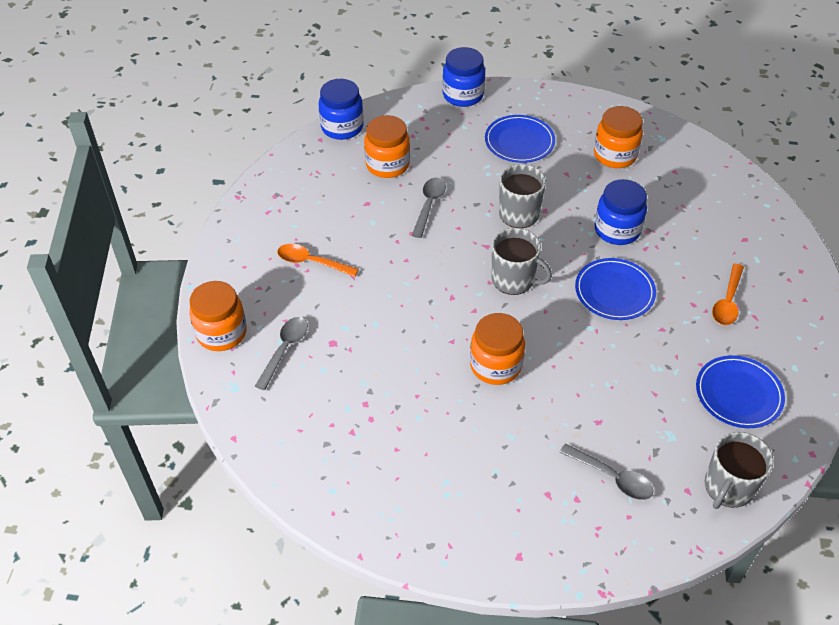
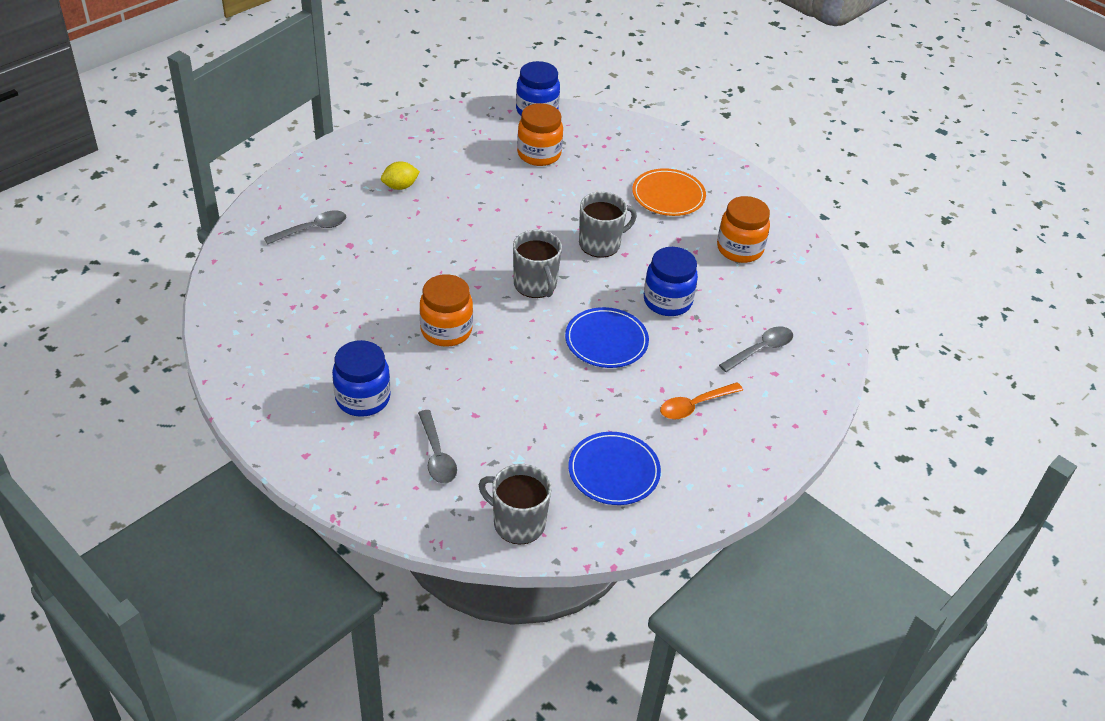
camera: 35 degrees right, 5 degrees down
orange jar [189,281,247,351] -> none
orange spoon [277,244,359,277] -> yellow lemon [381,161,420,190]
grey spoon [412,178,446,238] -> grey spoon moved to [719,326,793,372]
blue jar [442,47,485,107] -> blue jar moved to [332,340,391,417]
blue plate [485,115,555,163] -> orange plate [632,168,706,216]
grey mug [705,432,774,509] -> grey mug turned 45 degrees clockwise [479,464,551,545]

